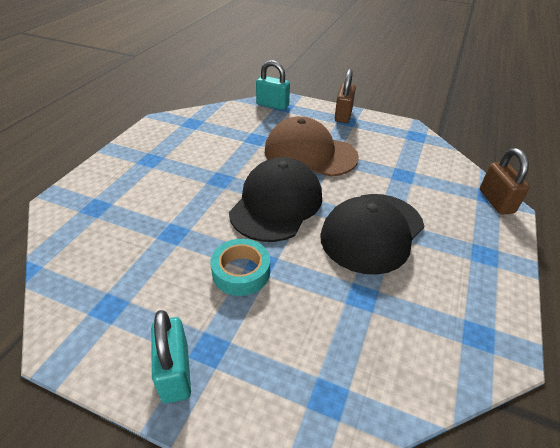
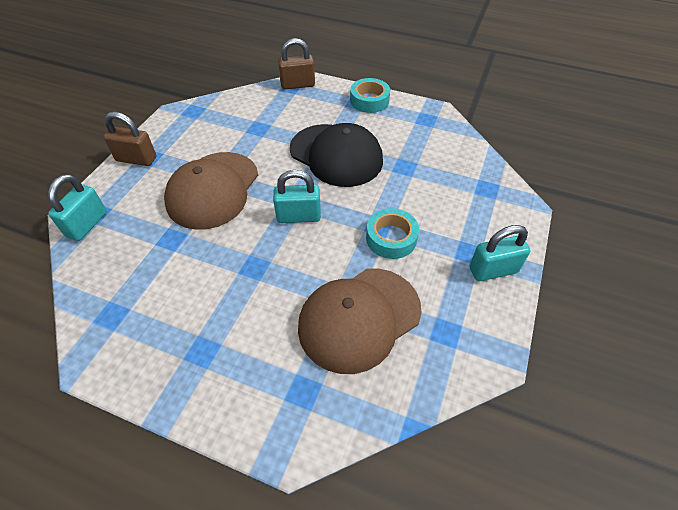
camera: 90 degrees left, 10 degrees up
black cap [229,157,322,242] -> turquoise padlock [273,170,321,223]
none -> brown cap [298,268,422,374]
none -> turquoise tape [350,78,390,113]

